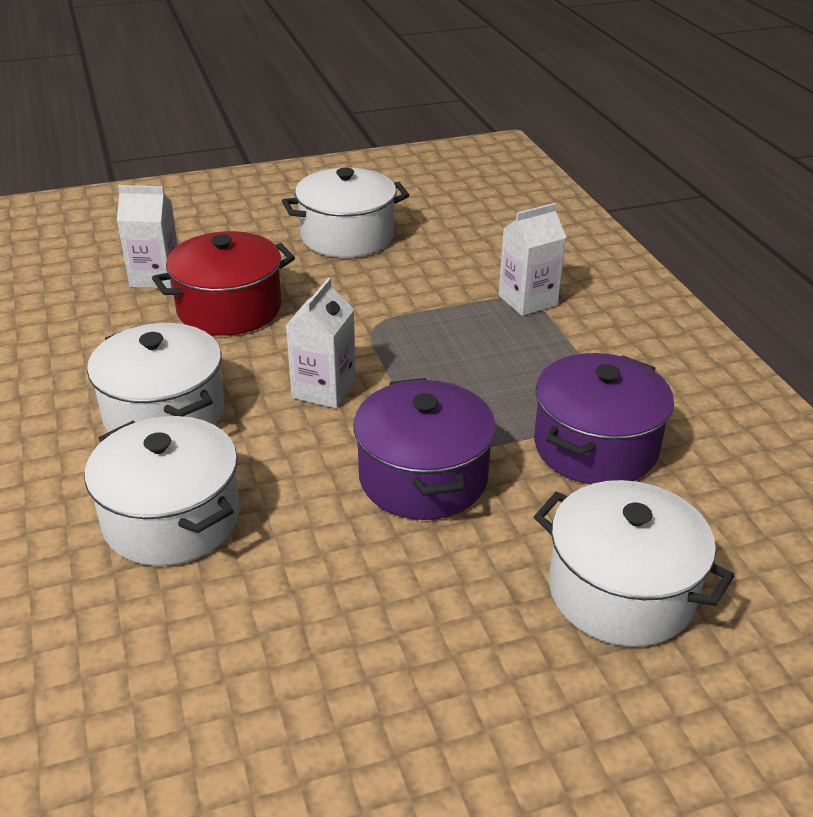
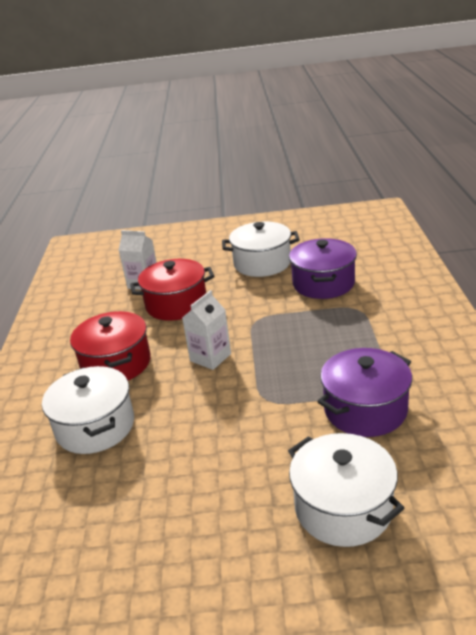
camera: 20 degrees right, 5 degrees down
white pot [87,323,224,432] -> red pot [70,311,151,380]
purple pot [353,378,496,520] -> purple pot moved to [289,238,357,299]
white carton [498,203,566,316] -> none

